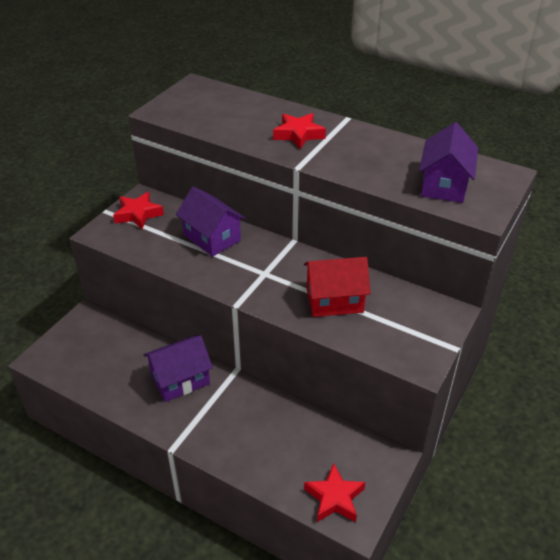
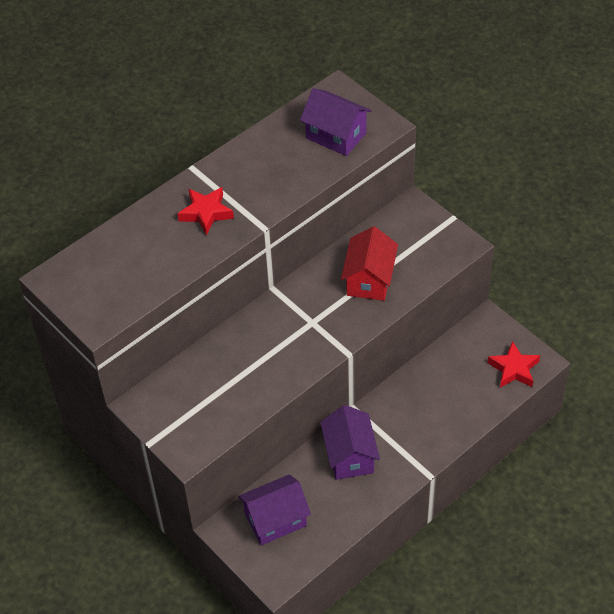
camera: 70 degrees left, 10 degrees up
red star [113,192,164,229] -> none
purple house [176,187,245,257] -> purple house moved to [238,474,311,545]

